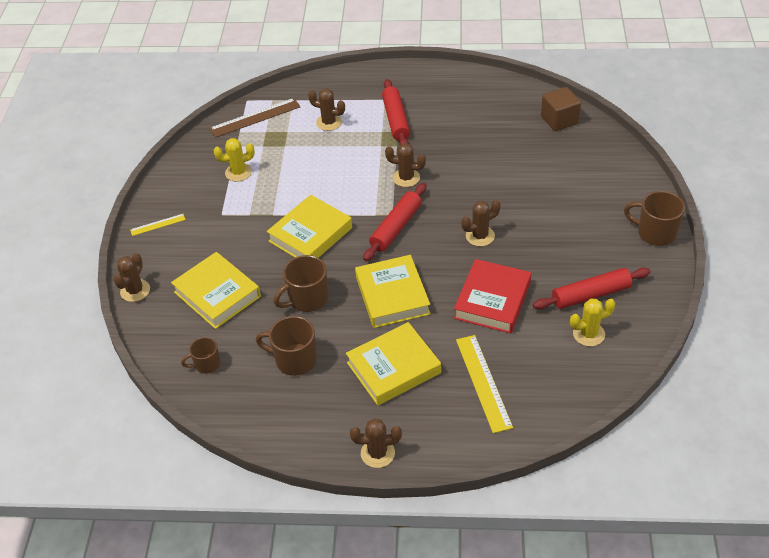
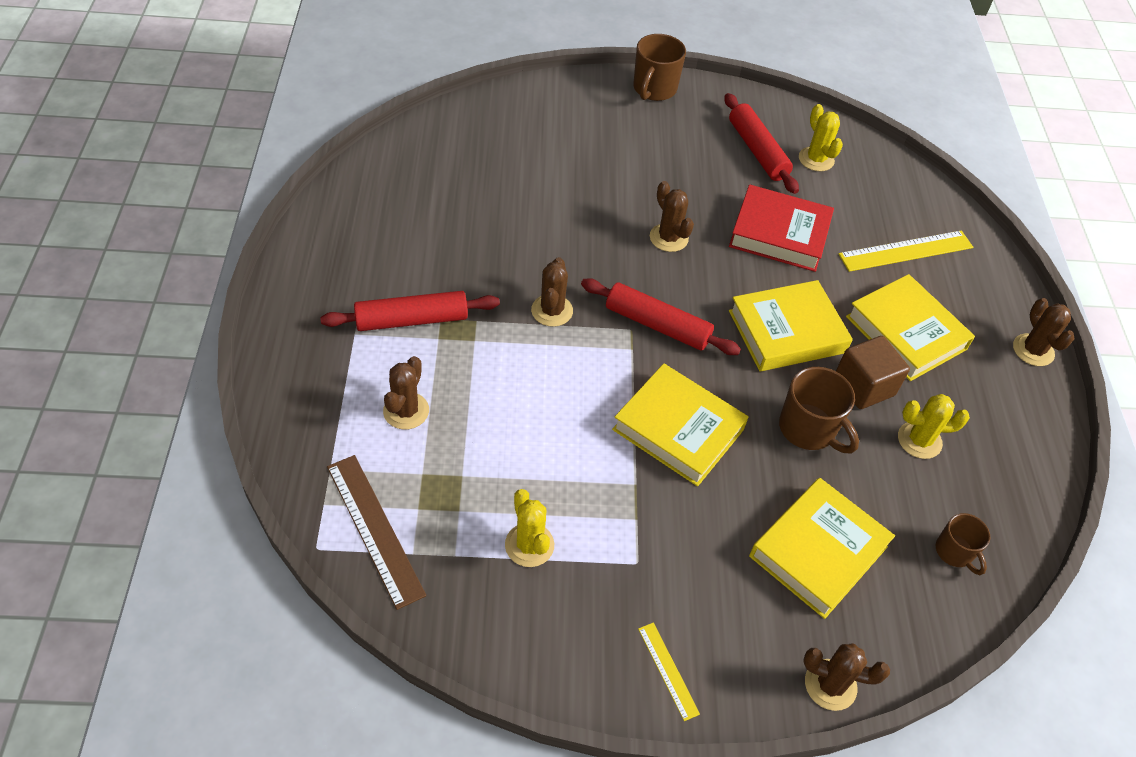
camera: 100 degrees left, 5 degrees up
brown mug [256,316,317,376] -> yellow cactus [898,394,970,459]
brown cube [541,87,581,131] -> brown cube moved to [836,336,910,409]

